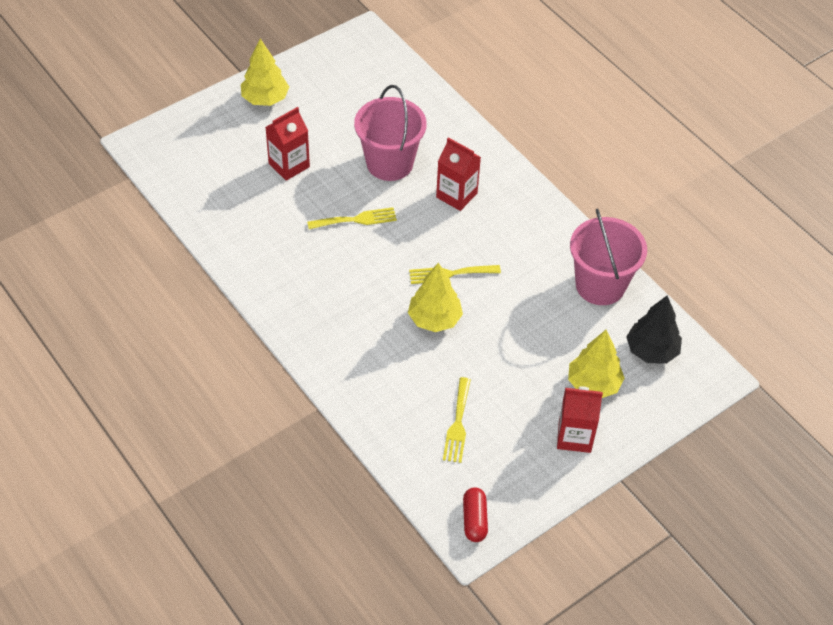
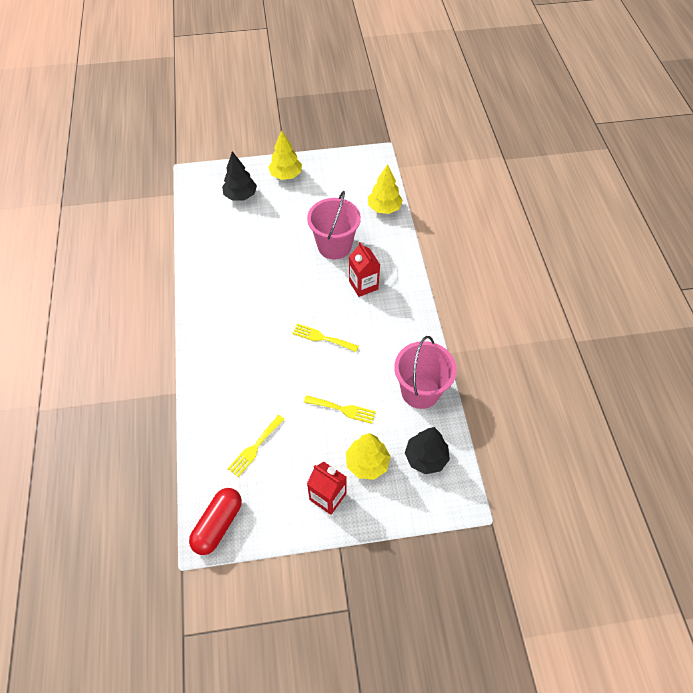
camera: 30 degrees right, 5 degrees up
red carton [265,107,310,181] -> none
yellow fork [307,207,397,229] -> yellow fork moved to [304,395,376,424]
yellow tree [408,263,463,332] -> yellow tree moved to [368,164,403,214]
red capsule [463,487,488,542] -> red capsule [189,488,242,555], size x1.55
none -> black tree [222,151,257,201]

